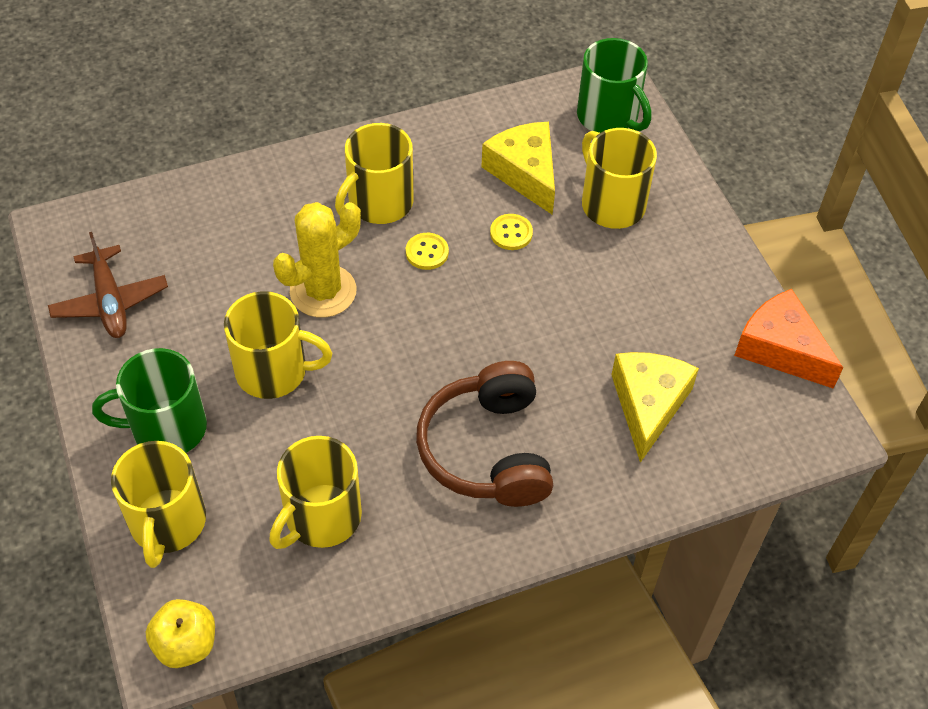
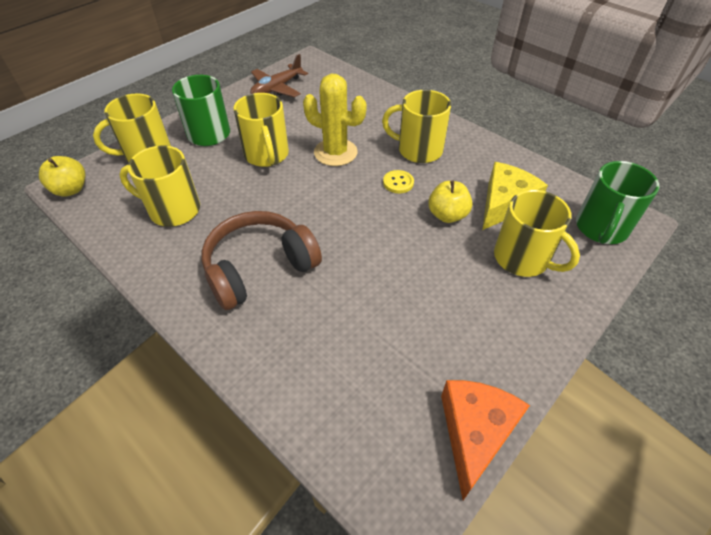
camera: 65 degrees right, 5 degrees down
yellow button [490,214,533,250] -> yellow apple [428,180,472,223]
yellow mug [582,128,657,229] -> yellow mug turned 105 degrees clockwise [494,190,580,277]
yellow cheese [611,352,699,463] -> none

